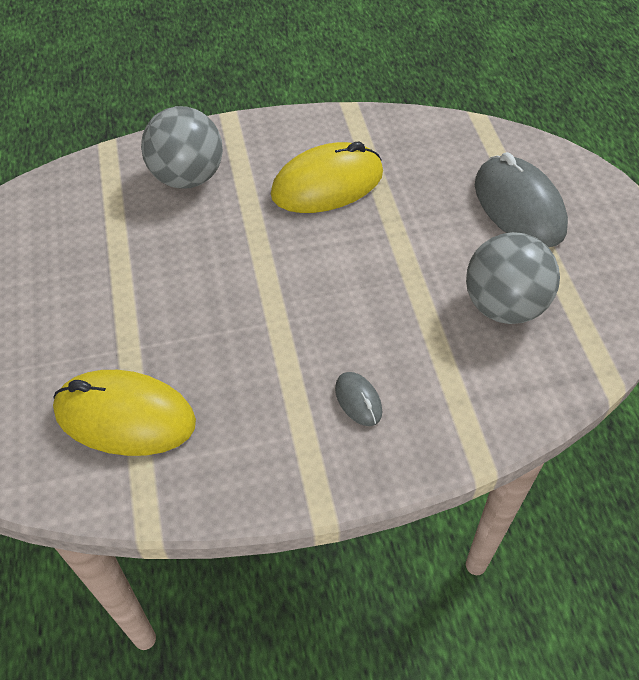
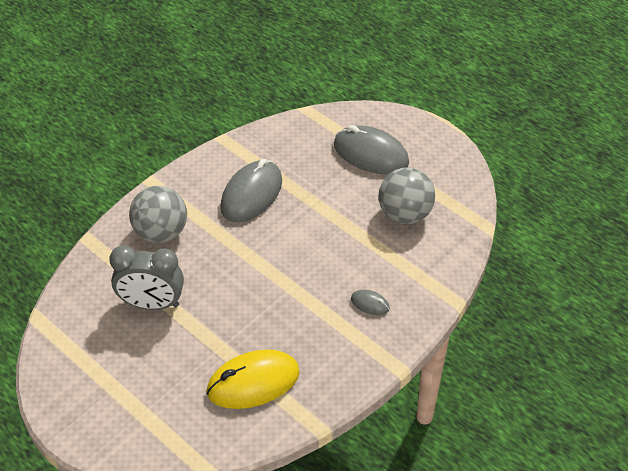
camera: 35 degrees left, 5 degrees down
yellow mouse [271,142,383,213] -> grey mouse [220,159,282,222]
none -> grey clock [109,245,184,310]

